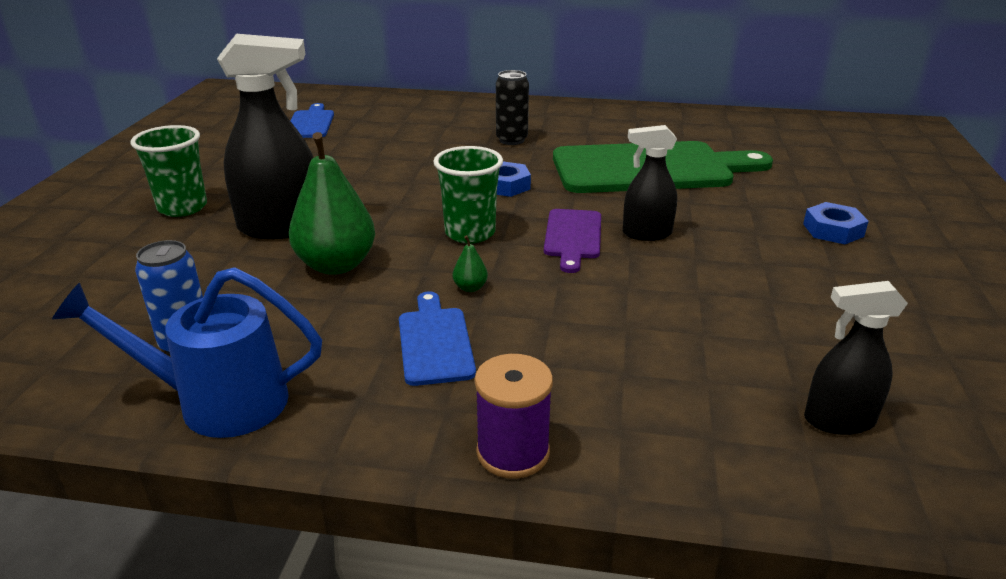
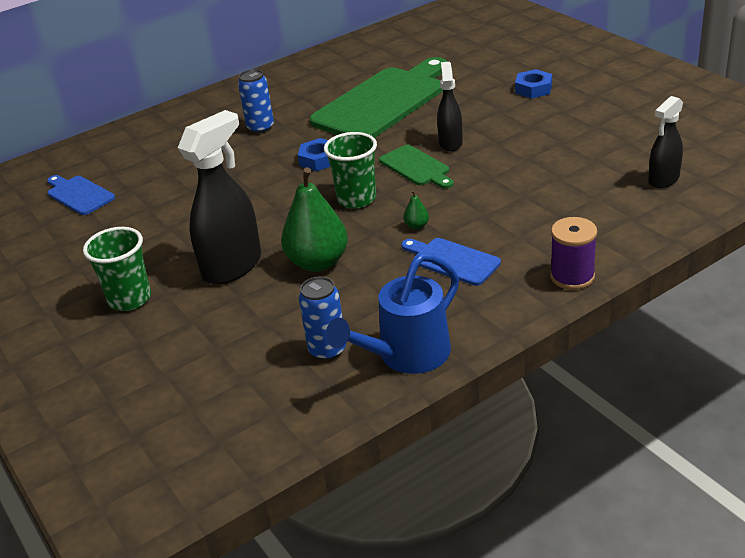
camera: 40 degrees left, 5 degrees up
black can [496,70,529,145] -> blue can [238,69,274,134]
purple cutting board [544,209,601,273] -> green cutting board [379,145,454,189]
black spray bottle [623,125,677,241] -> black spray bottle turned 135 degrees clockwise [437,62,463,152]

